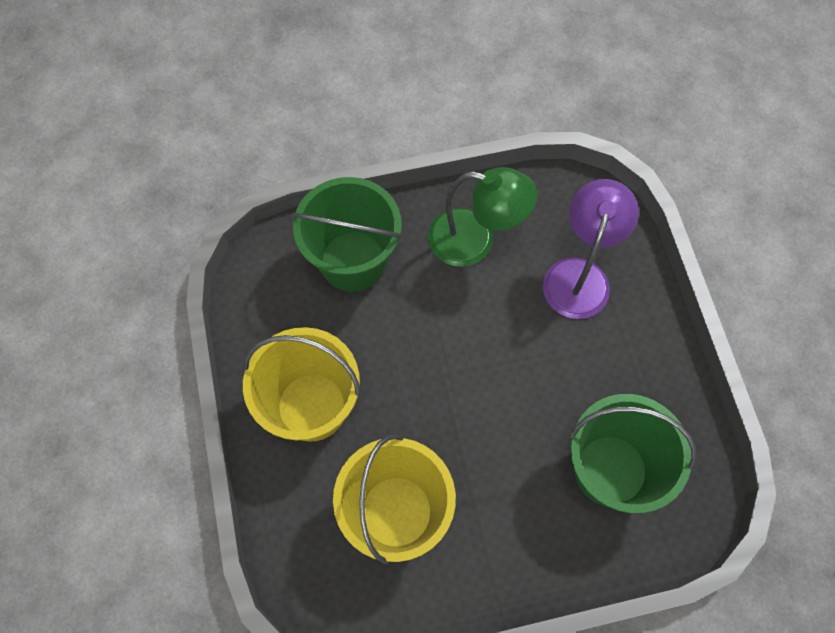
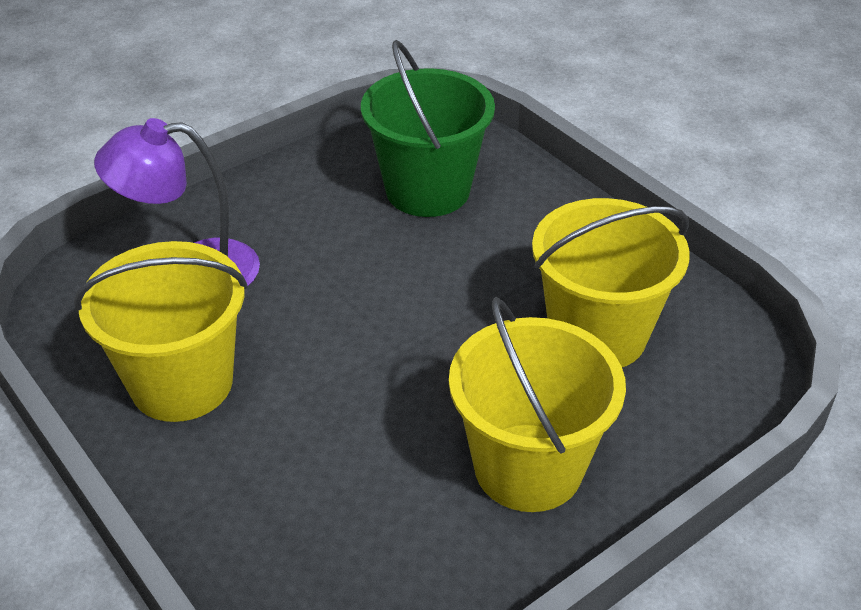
camera: 115 degrees left, 25 degrees down
green bucket [291,177,403,292] -> none
green lamp [428,167,537,267] -> yellow bucket [74,241,248,422]

